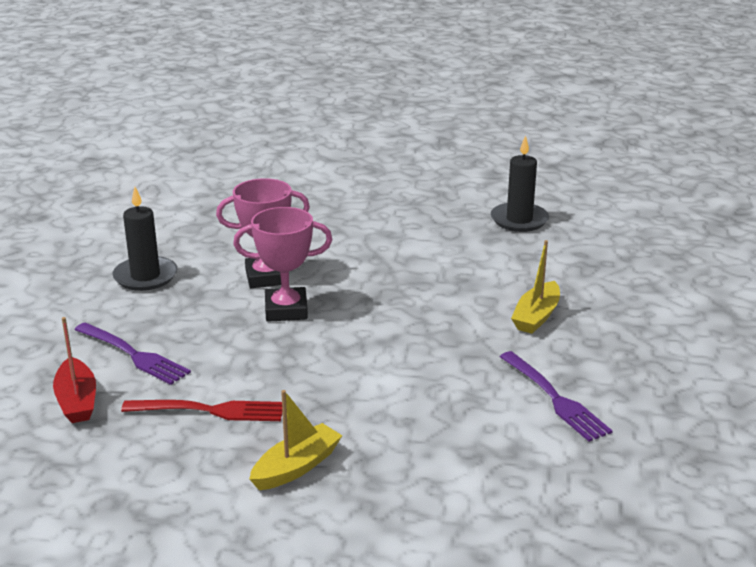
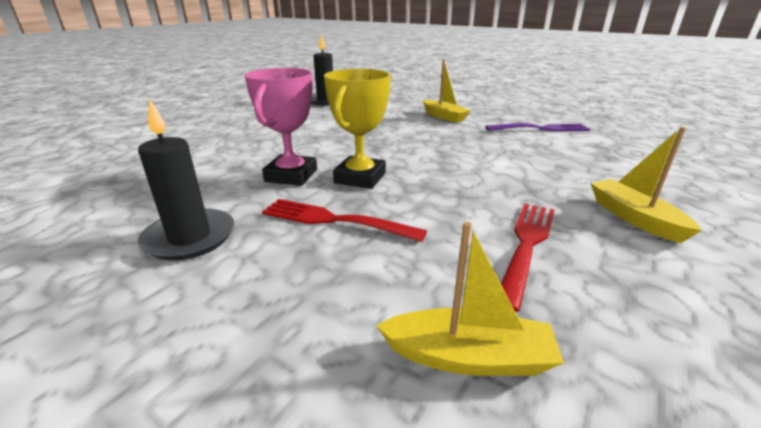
camera: 65 degrees left, 0 degrees up
red boat [53,317,96,423] -> yellow boat [376,222,564,376]
purple fork [74,322,191,385] -> none
pink trophy [233,207,332,322] -> yellow trophy [324,69,391,189]
none -> red fork [262,199,427,242]

